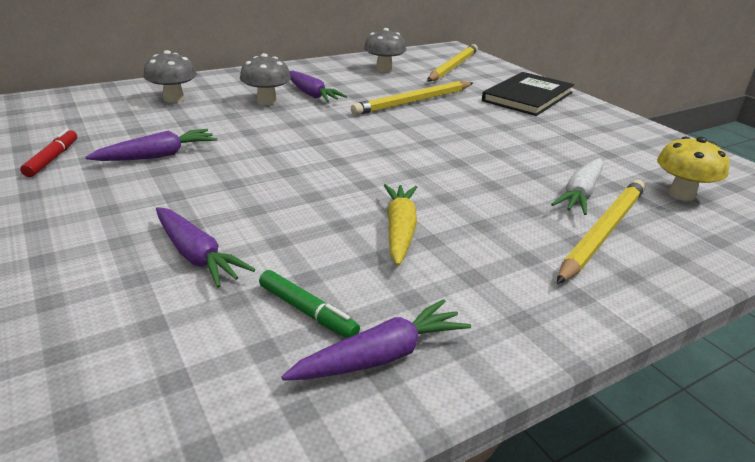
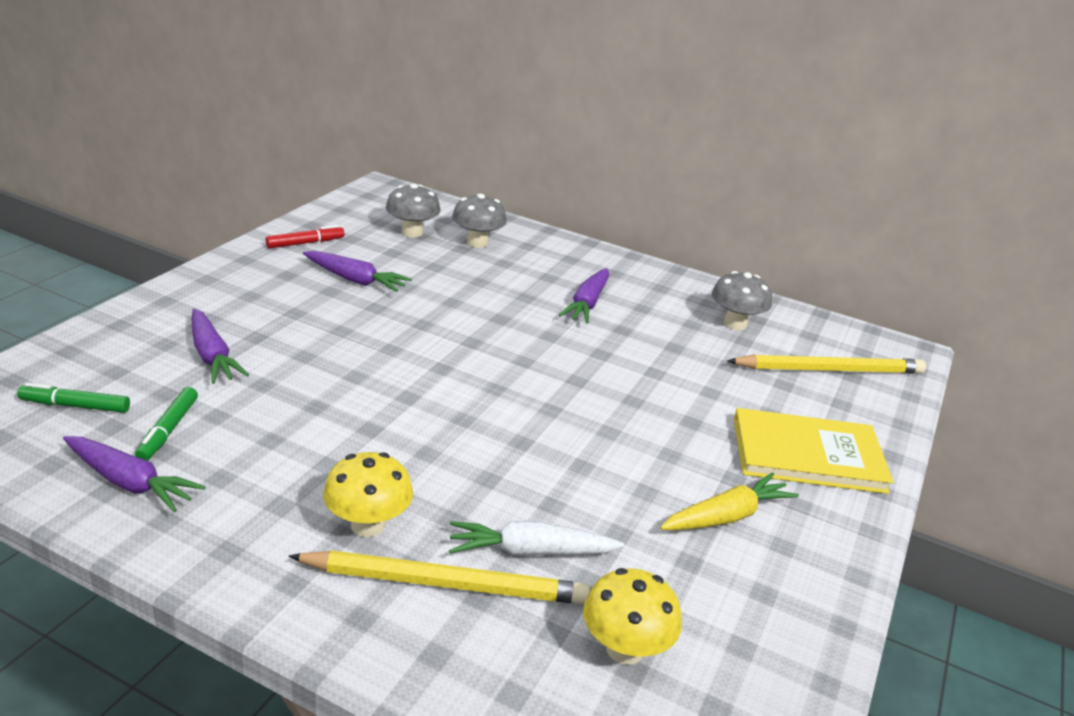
camera: 55 degrees right, 0 degrees up
purple carrot [156,207,255,288] -> purple carrot turned 45 degrees counterclockwise [191,309,249,384]
grey mushroom [240,53,291,105] -> grey mushroom moved to [386,183,441,238]
yellow pencil [351,81,473,115] -> none
yellow carrot [383,184,417,266] -> yellow carrot moved to [660,472,799,530]
black book [482,72,574,116] -> yellow book [734,408,894,494]
none -> green marker [17,383,130,413]
none -> yellow mushroom [323,452,413,537]

